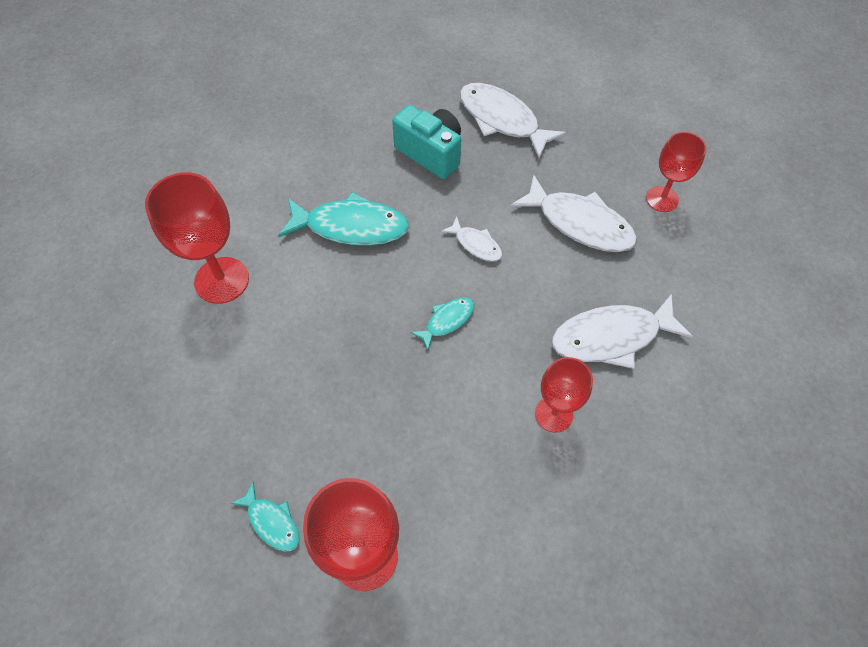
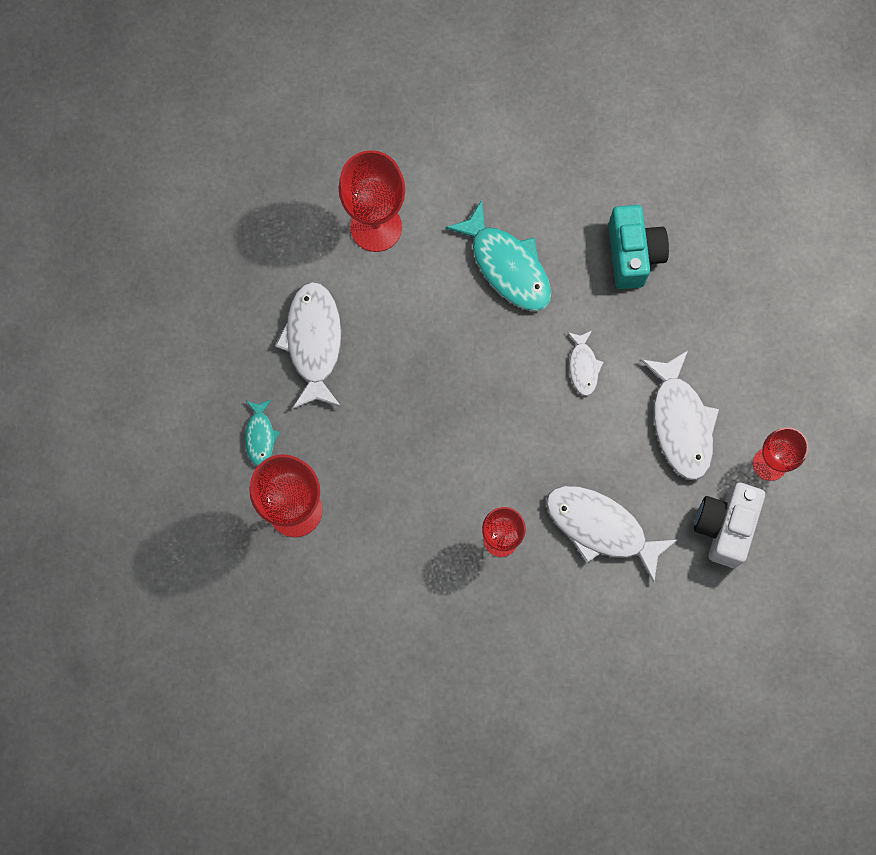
camera: 45 degrees right, 15 degrees up
turquoise fish [410,297,474,350] -> none
white fish [460,83,566,159] -> white fish moved to [275,282,341,409]
none -> white camera [694,482,765,568]

